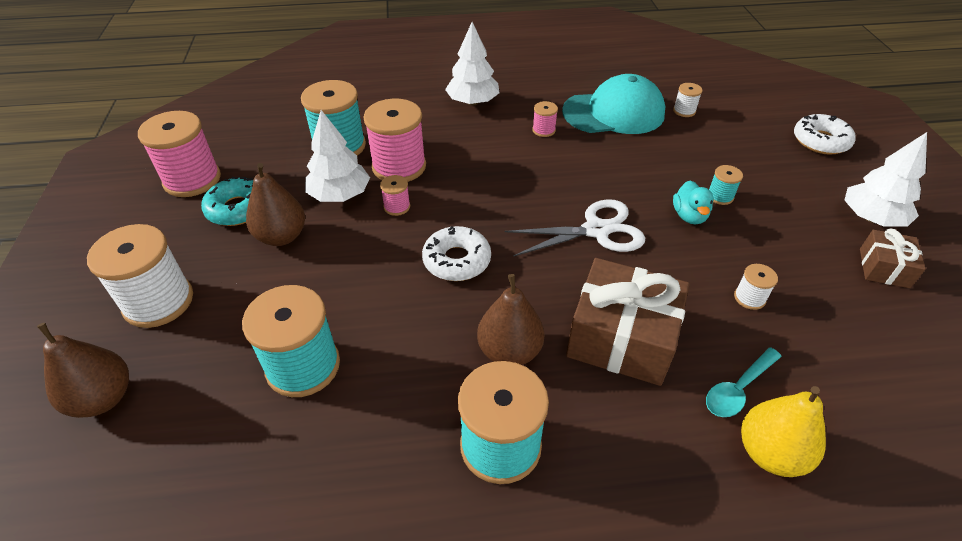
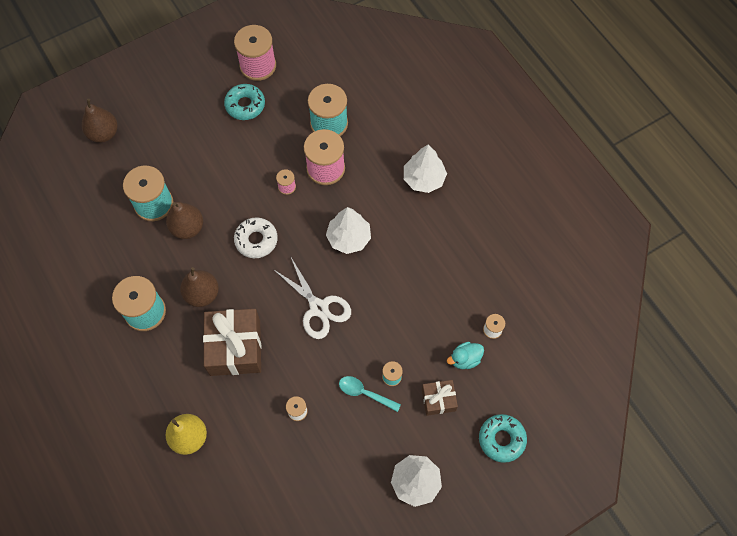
camera: 65 degrees right, 20 degrees up
white spool [87,224,193,328] -> none
brown pear [246,163,305,246] -> brown pear moved to [166,202,203,239]
white tree [305,110,370,202] -> white tree moved to [326,207,371,254]
pink spool [532,101,558,137] -> none
turquoise cap [562,74,665,134] -> none
turquoise duck [673,181,714,224] -> turquoise duck moved to [447,342,484,369]
turquoise spoon [706,347,782,417] -> turquoise spoon moved to [339,376,401,412]
white donut [794,114,856,155] -> turquoise donut [479,414,527,463]
brown gift [860,228,926,288] -> brown gift moved to [422,380,458,416]

